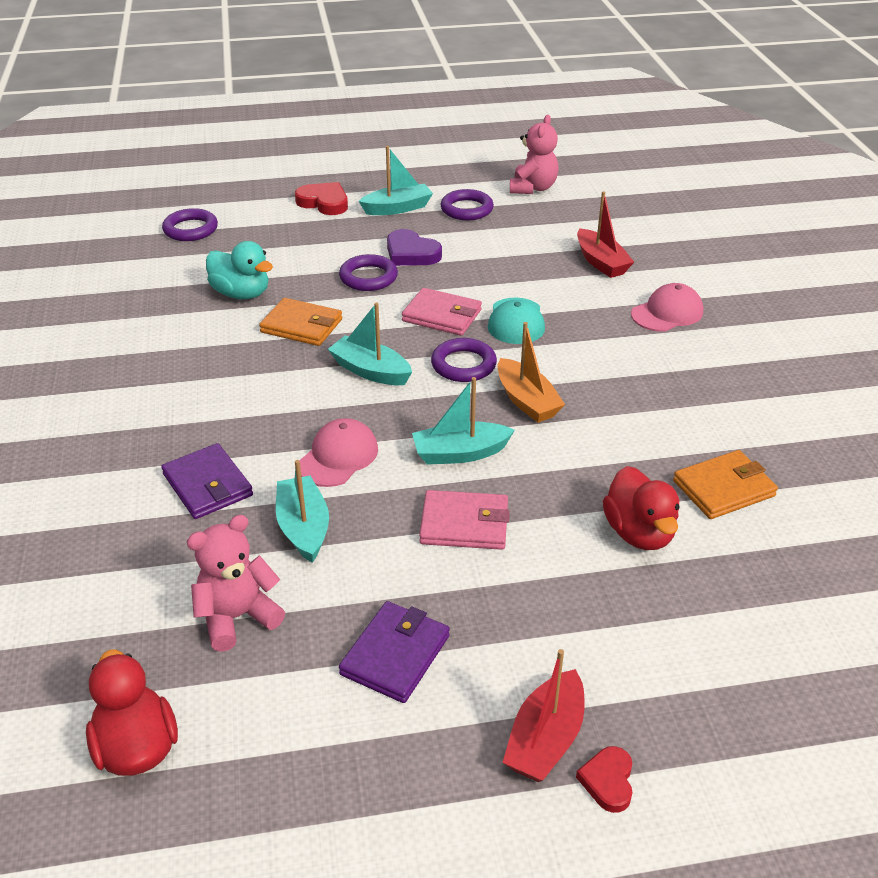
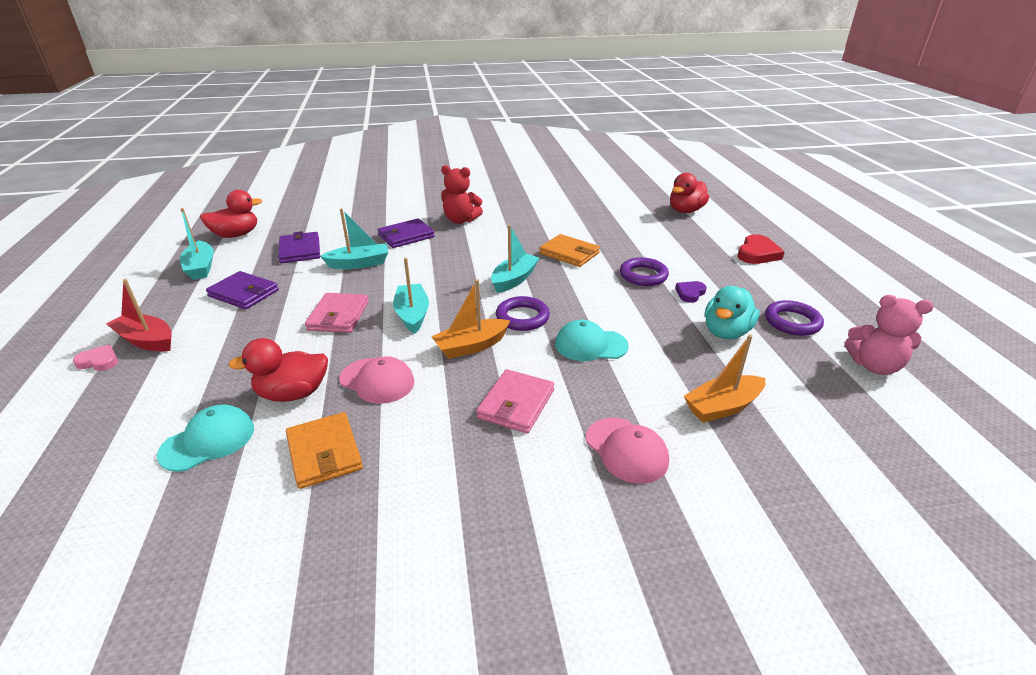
camera: 90 degrees right, 5 degrees down
purple ring [162,208,218,241] -> red duck [670,173,709,213]
pink teddy bear [187,515,285,652] -> purple wallet [278,231,320,263]
turquoise duck [206,241,273,299] -> turquoise duck moved to [705,286,759,339]
orange wallet [259,298,342,346] -> orange wallet turned 75 degrees counterclockwise [539,234,600,267]
pink cap [299,418,378,487] -> pink cap moved to [339,356,414,404]
turquoise boat [359,146,433,215] -> turquoise boat moved to [180,208,214,280]
purple heart [387,229,442,266] -> purple heart [675,281,707,303], size x0.62
pink wallet [402,288,482,336] -> pink wallet moved to [476,369,554,433]
red heart [576,746,633,813] -> pink heart [73,344,118,371]
red boat [577,191,634,278] -> orange boat [684,335,765,422]
none -> turquoise cap [157,404,254,472]
none -> red teddy bear [441,165,483,224]

